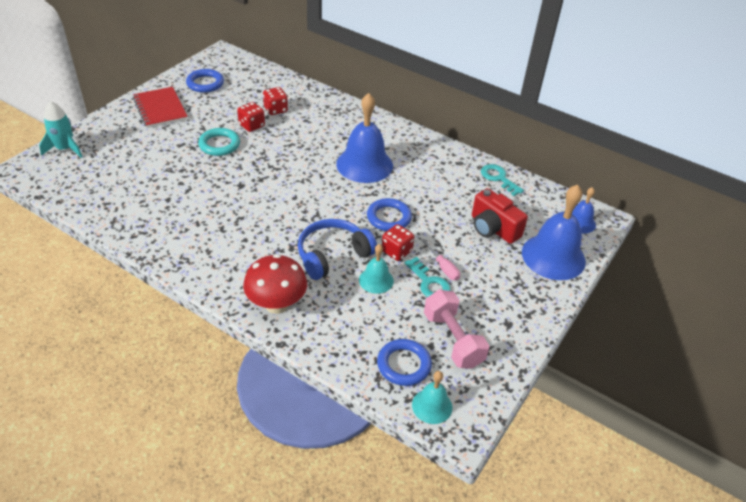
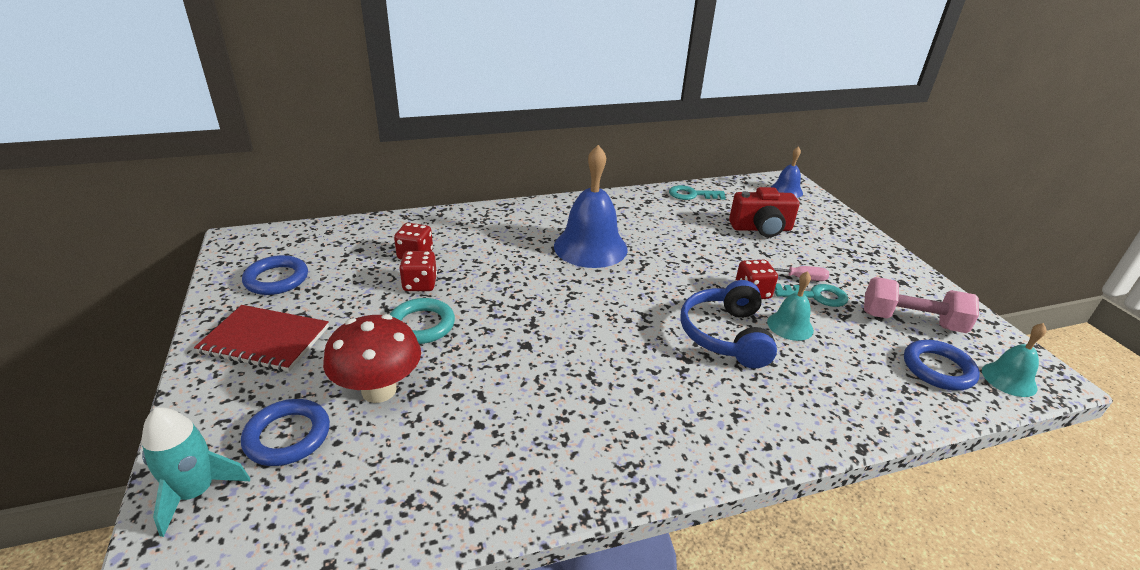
camera: 50 degrees left, 10 degrees down
red mushroom [243,254,307,314] -> red mushroom moved to [323,314,421,403]
blue ring [367,198,412,231] -> blue ring moved to [241,399,330,466]
blue bell [522,185,586,280] -> none

